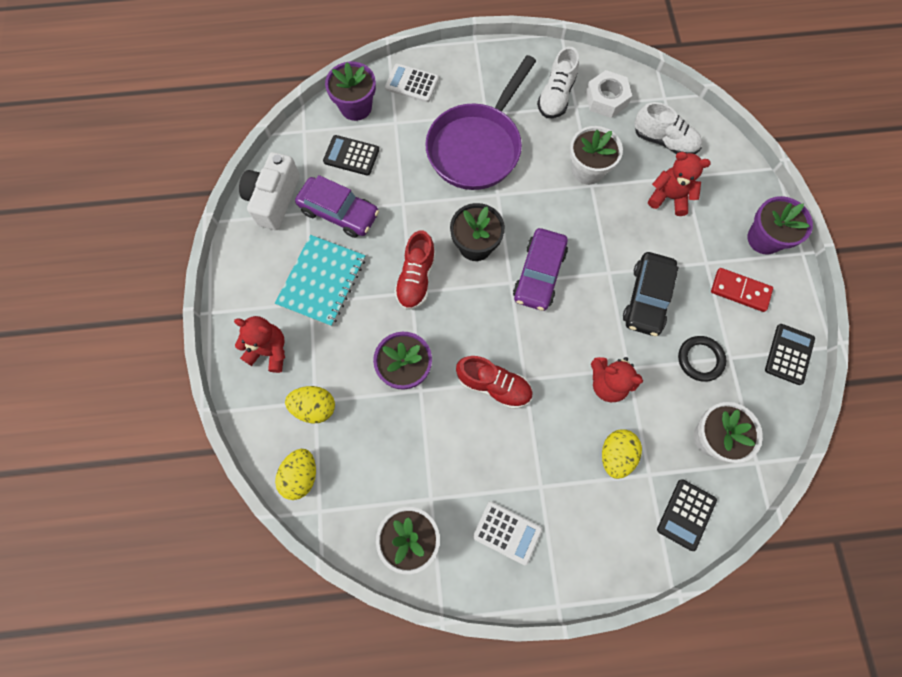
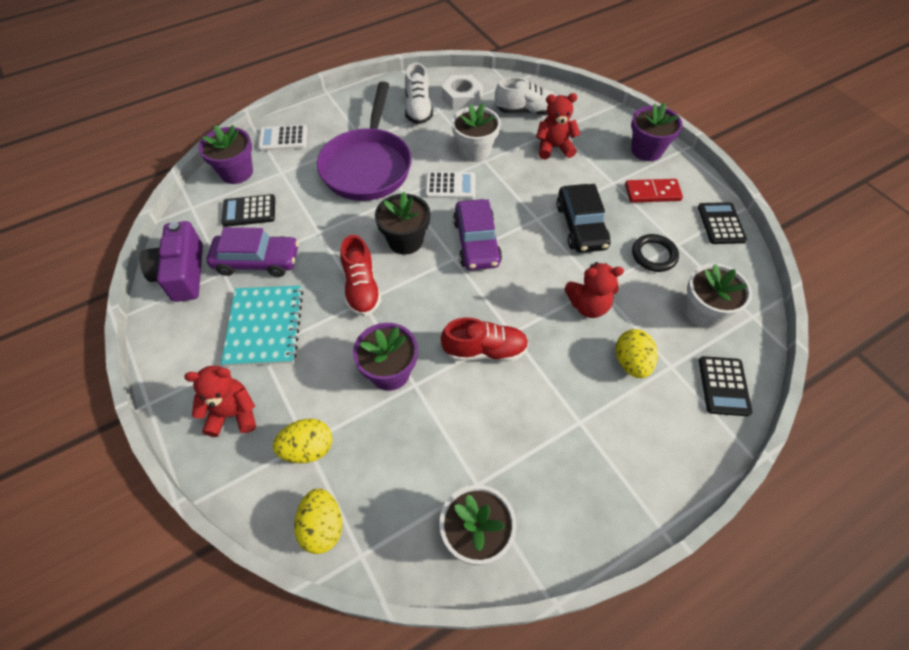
camera: 25 degrees left, 15 degrees down
white camera [239,152,300,230] -> purple camera [140,221,203,302]
white calculator [473,502,542,565] -> white calculator moved to [425,172,475,199]

